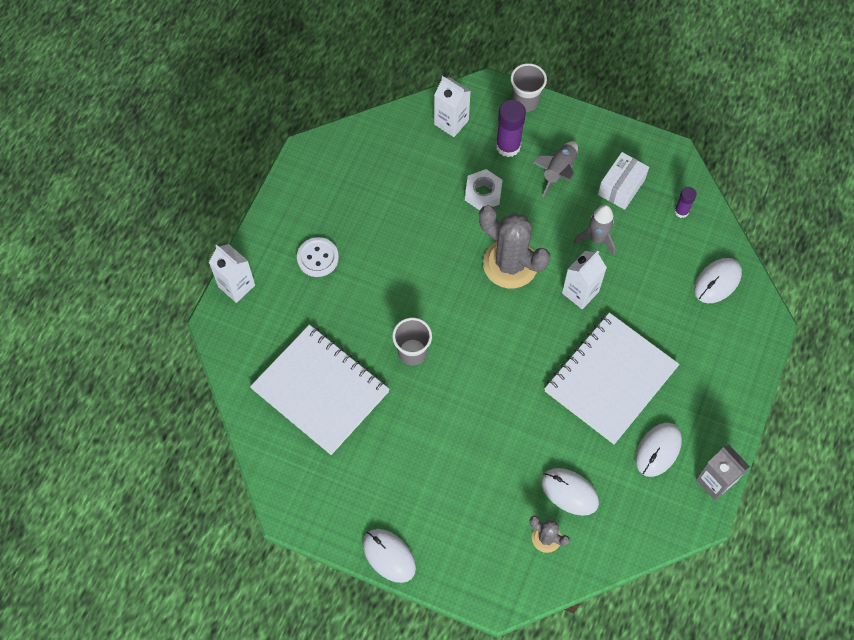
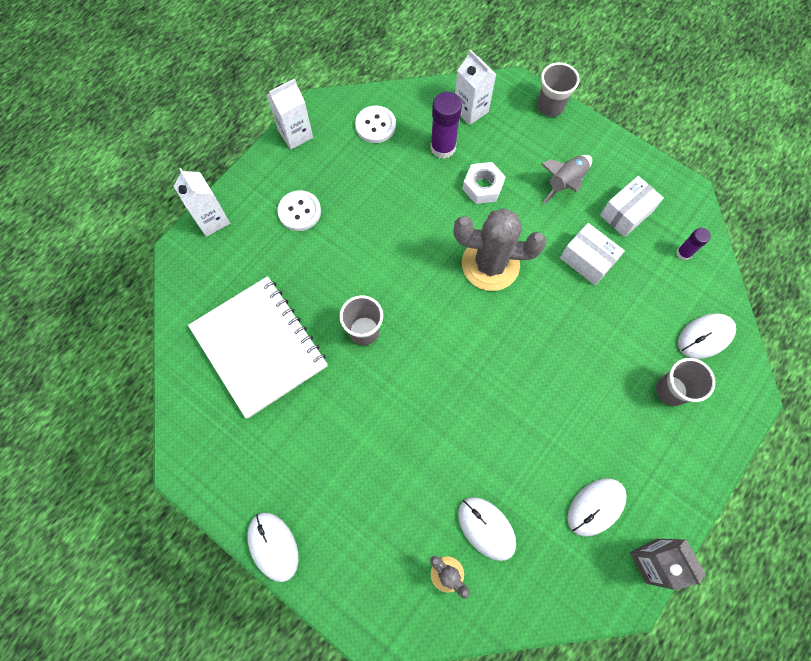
camera: 15 degrees right, 5 degrees up
grey cactus [479,205,550,288] -> grey cactus turned 45 degrees counterclockwise [453,208,547,291]
purple glue stick [496,100,526,157] -> purple glue stick moved to [430,92,462,159]
white notebook [544,313,679,444] -> none
white carton [562,251,607,309] -> white carton moved to [267,78,313,149]
grey rocket [573,205,615,256] -> white box [560,223,625,285]
none -> white button [355,106,396,143]
none -> grey cup [656,358,715,406]

